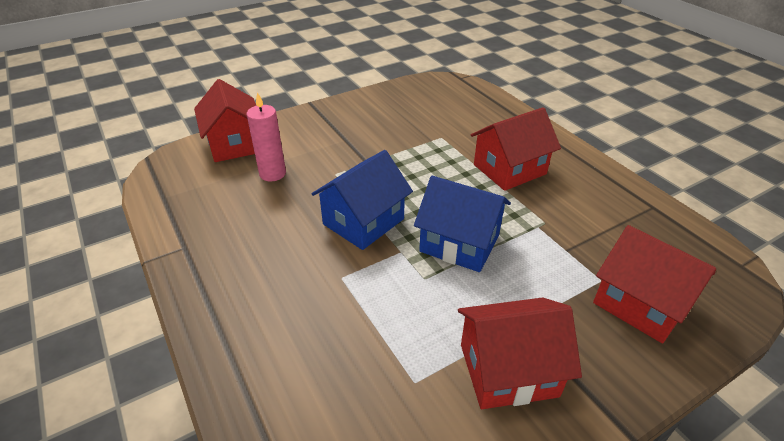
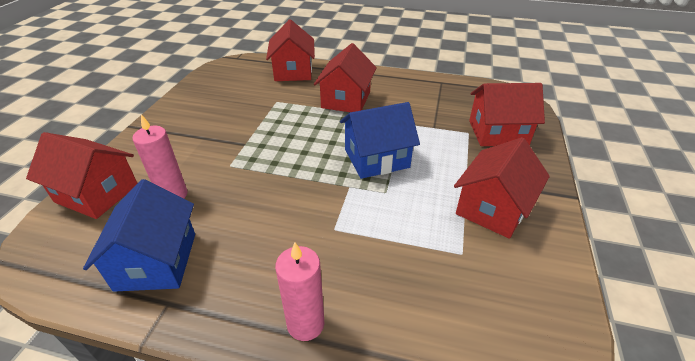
camera: 45 degrees left, 0 degrees up
blue house [312,150,413,250] -> blue house moved to [83,179,195,292]
none -> red house [266,19,315,81]
none -> pink candle [275,242,324,341]

